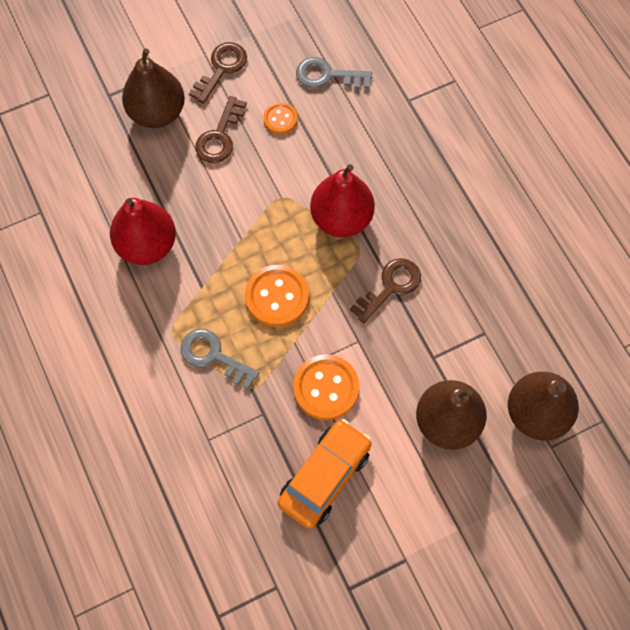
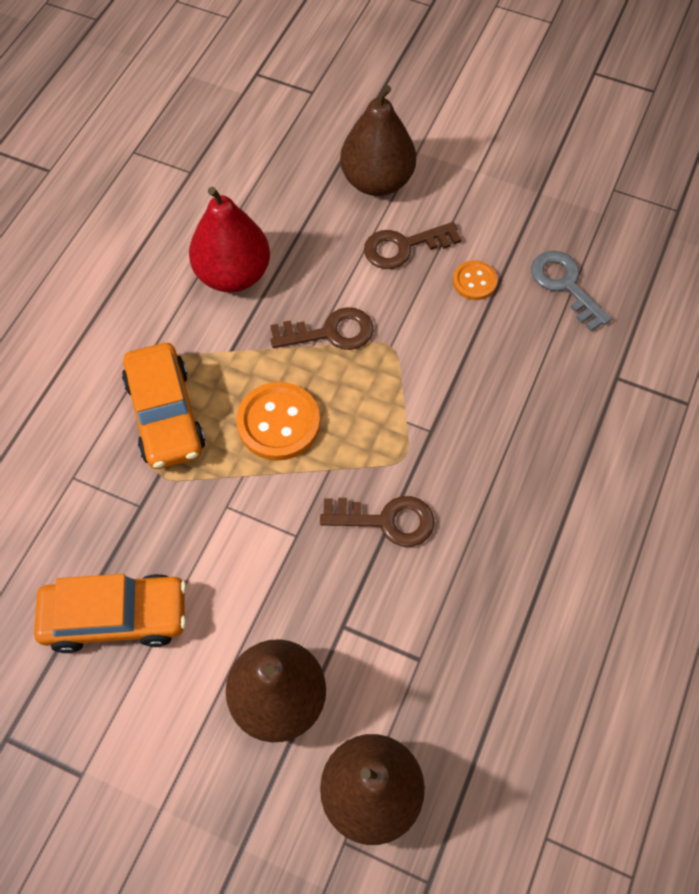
camera: 50 degrees right, 5 degrees down
grey key [181,329,260,389] -> orange car [122,343,205,469]
brown key [189,42,247,104] -> brown key moved to [270,307,373,350]
orange button [293,354,359,420] -> none
red pear [310,164,375,237] -> none

